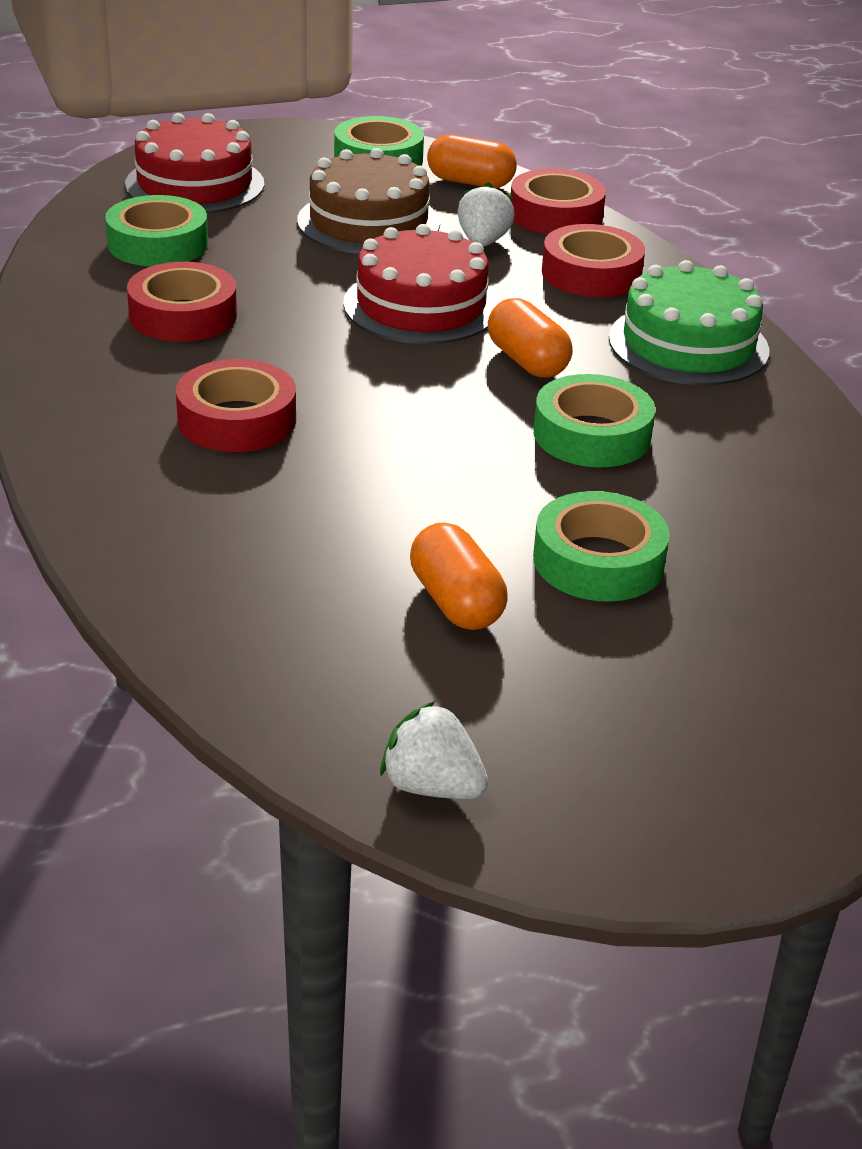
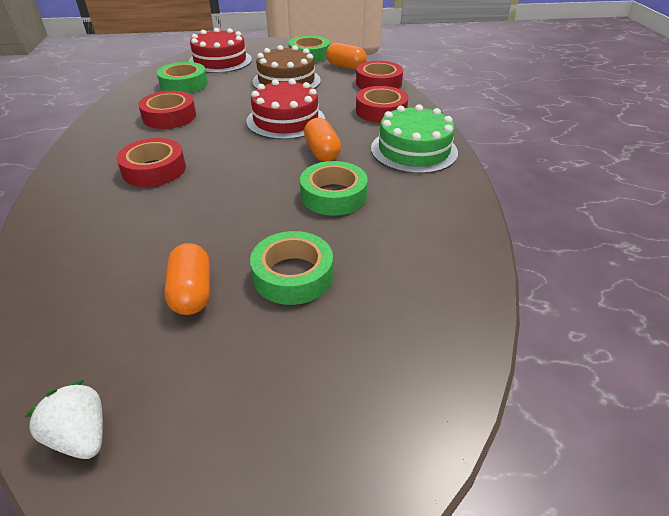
camera: 15 degrees right, 5 degrees up
white strawberry [458,182,515,247] -> none

